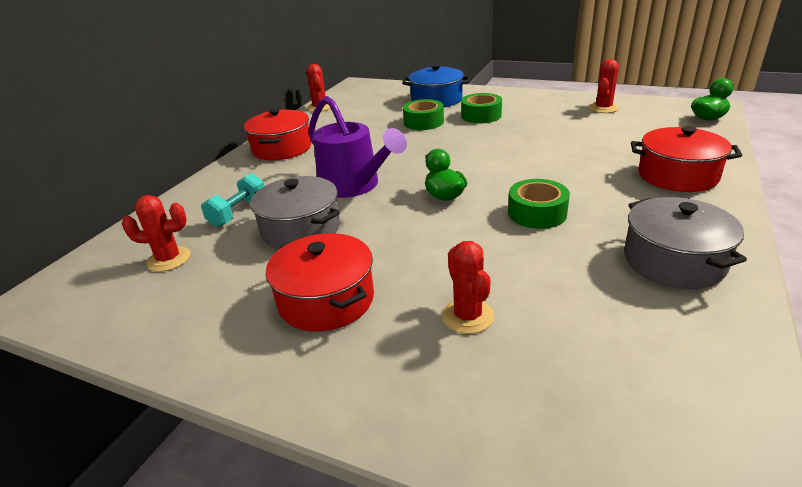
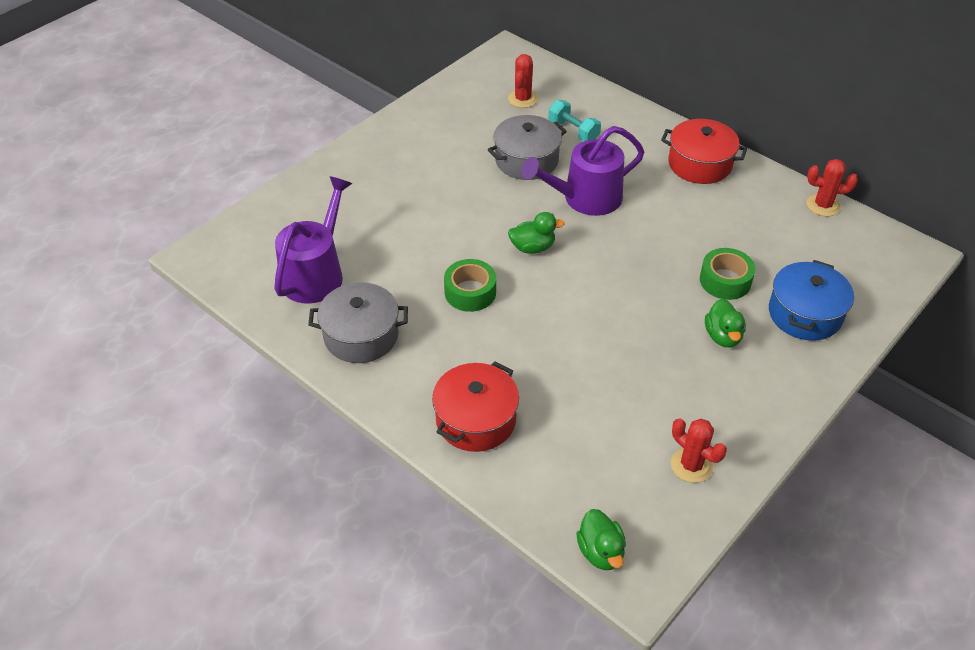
camera: 105 degrees right, 15 degrees up
red pot [265,233,374,332] -> none
red cactus [442,241,494,334] -> none
green tape [461,93,502,123] -> green duck [705,299,746,348]
none -> purple watering can [274,176,352,304]

